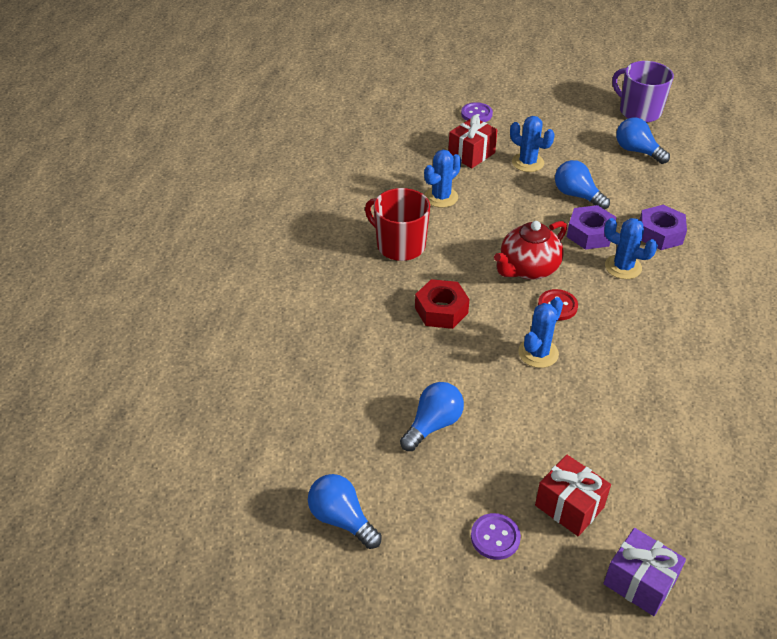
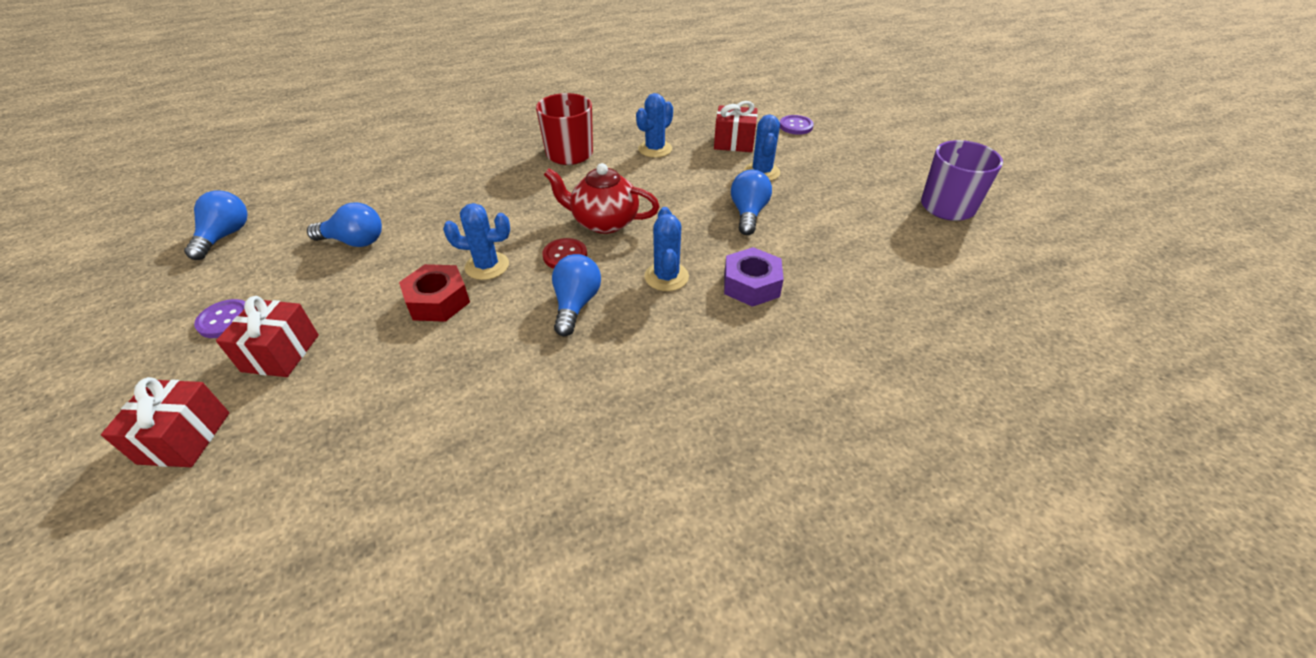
camera: 55 degrees right, 0 degrees up
red nut [415,279,470,329] -> red nut moved to [399,264,470,322]
blue cactus [424,150,461,208] -> blue cactus turned 60 degrees counterclockwise [636,93,673,158]
purple nut [567,205,617,250] -> none
purple gift [603,528,686,616] -> red gift [101,377,229,467]
blue light bulb [616,118,670,164] -> blue light bulb moved to [552,254,601,336]

